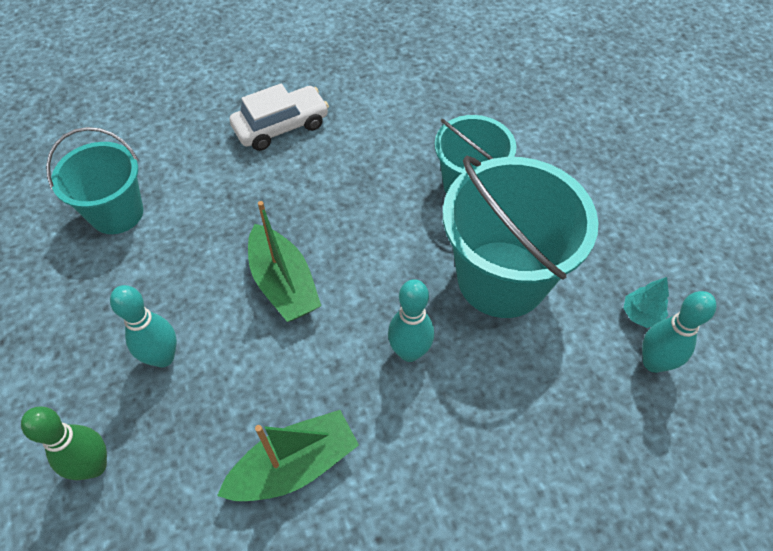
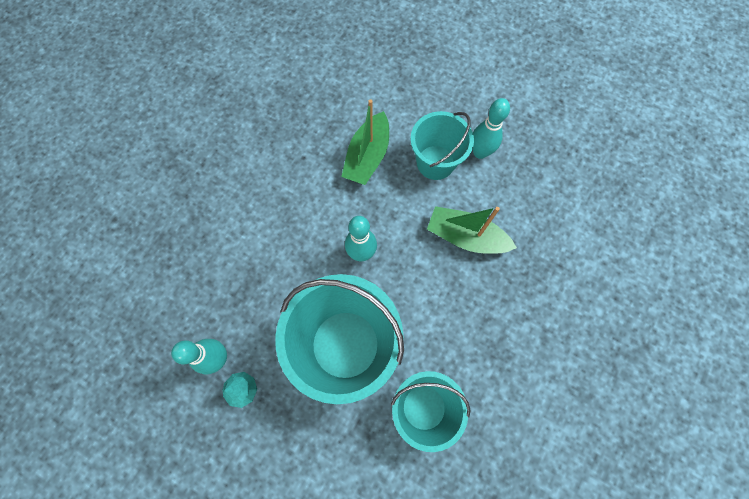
camera: 140 degrees right, 15 degrees up
green bowling pin [21,406,107,480] -> none
turquoise bucket [46,127,143,234] -> turquoise bucket moved to [410,111,474,180]
white car [230,83,329,151] -> none

